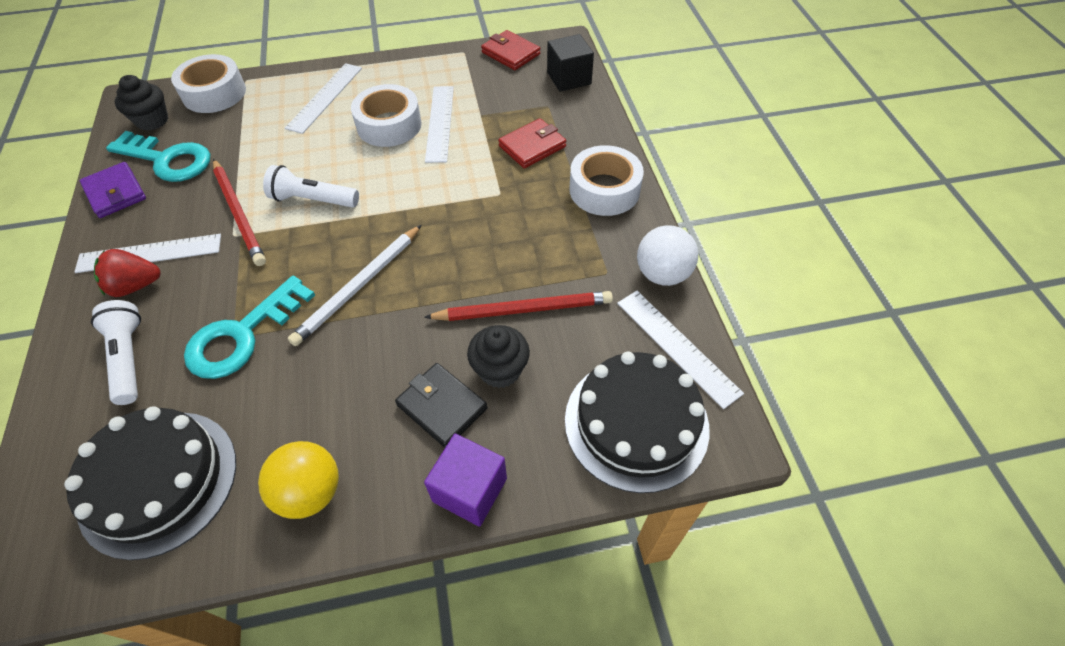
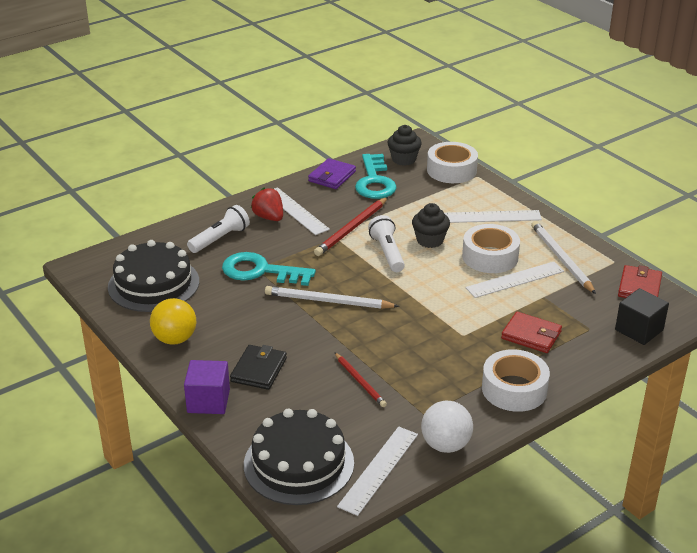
camera: 65 degrees right, 20 degrees down
red pencil [424,291,613,321] -> red pencil [334,352,387,407], size x0.63
black cupcake [467,325,530,388] -> black cupcake moved to [412,203,450,248]
none -> white pencil [531,221,596,294]

